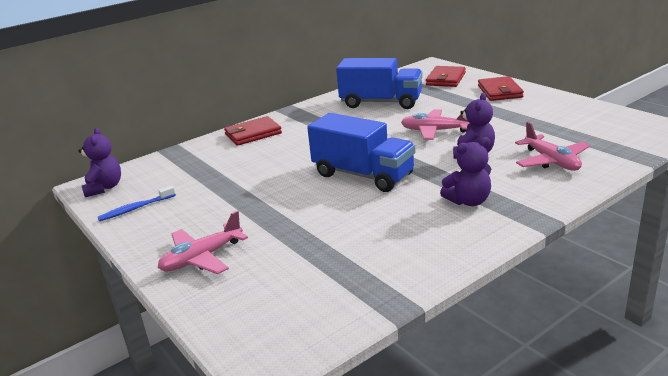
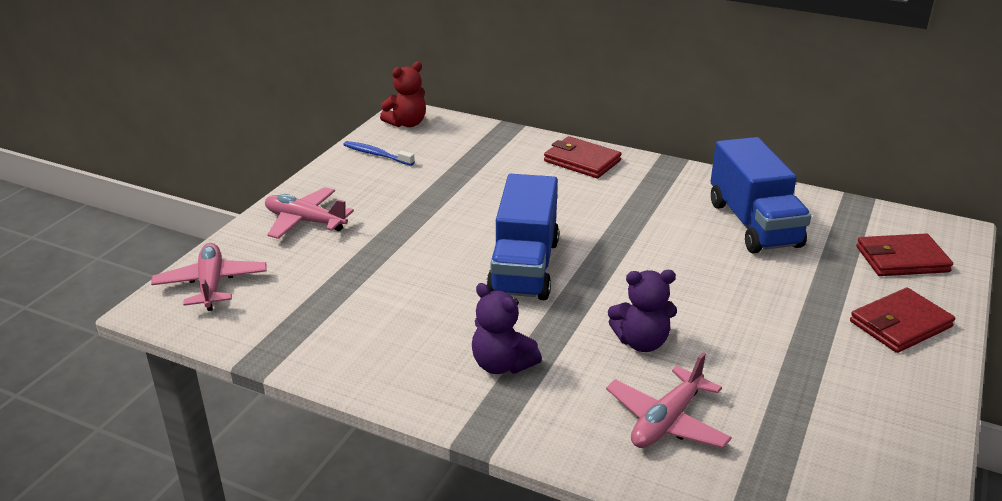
camera: 60 degrees right, 5 degrees up
purple teddy bear [79,127,121,197] -> red teddy bear [380,62,426,127]
pink plane [401,108,469,140] -> pink plane moved to [151,243,267,311]

